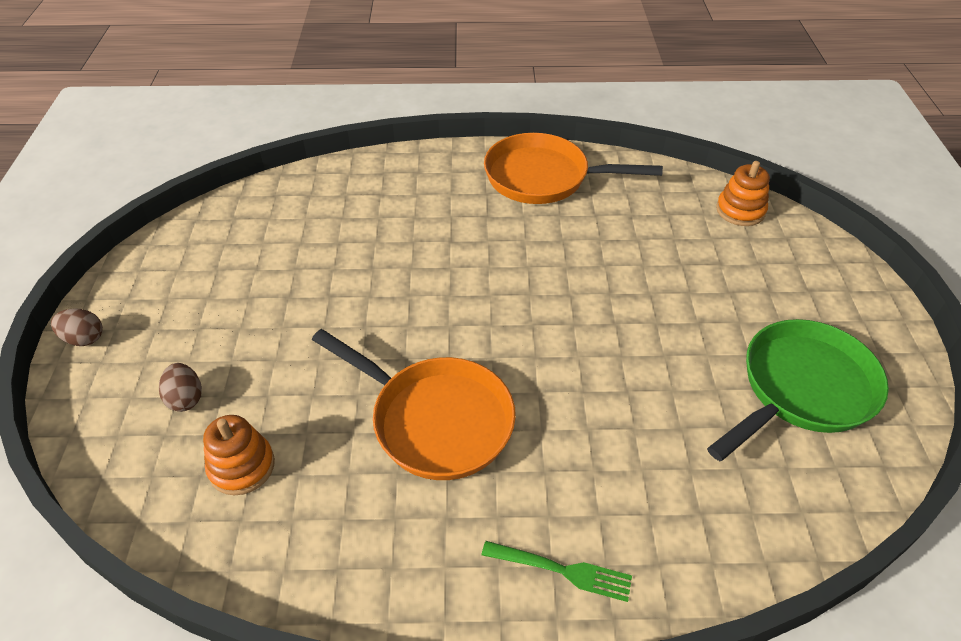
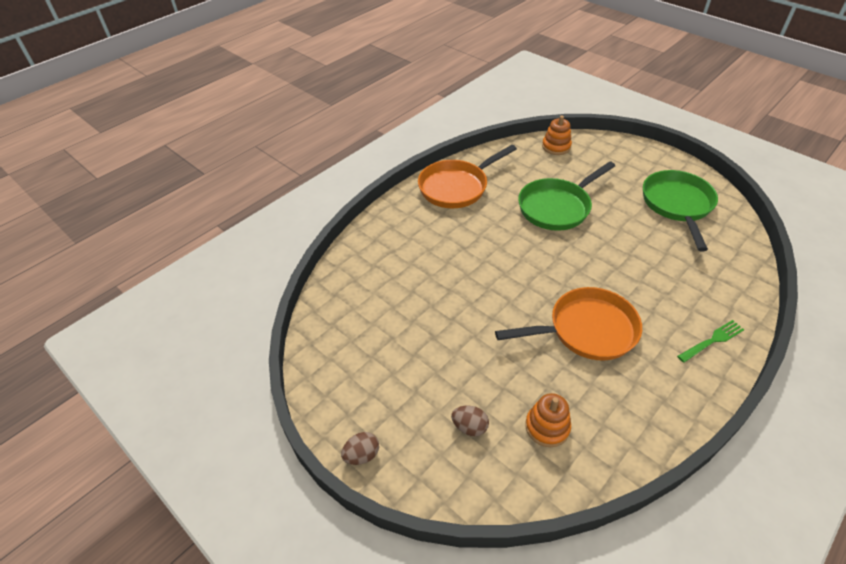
camera: 45 degrees left, 0 degrees up
none -> green pan [518,161,615,231]

